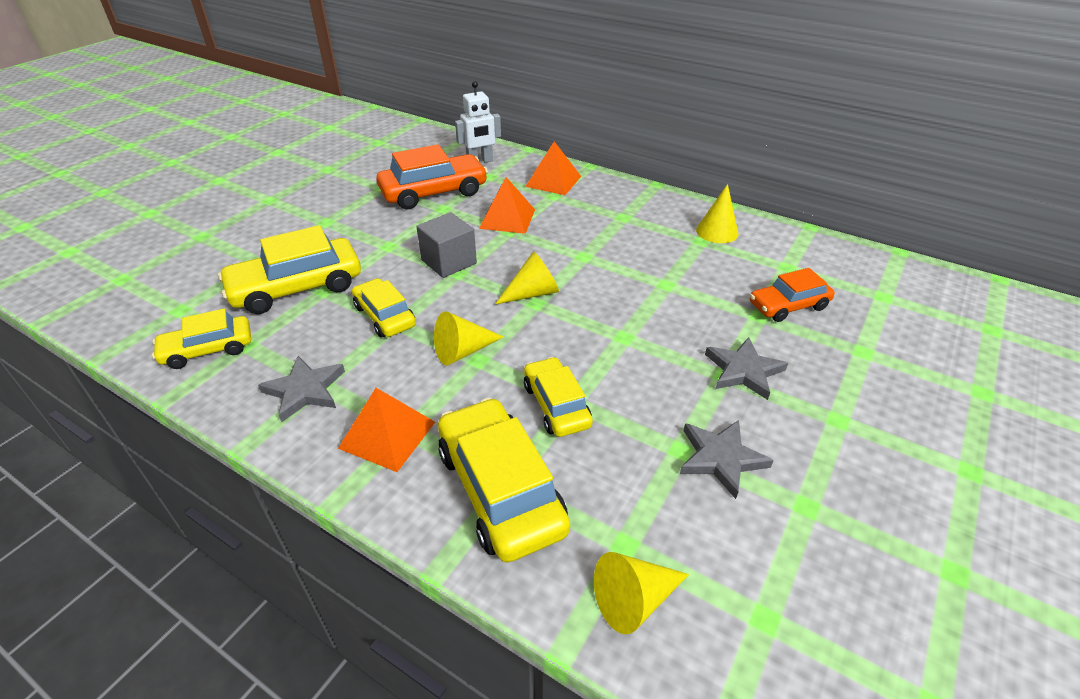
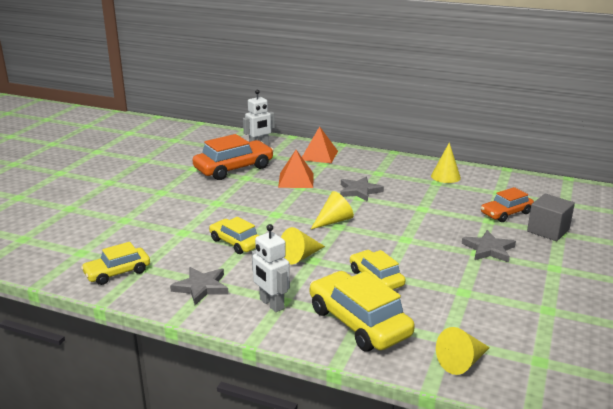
camera: 10 degrees left, 15 degrees down
yellow car [218,225,361,314] -> none
orange pyramid [338,388,435,472] -> white robot [252,224,290,312]
grey cube [416,212,477,278] -> grey cube moved to [527,194,575,241]
grey star [680,420,774,499] -> grey star moved to [340,176,384,202]

